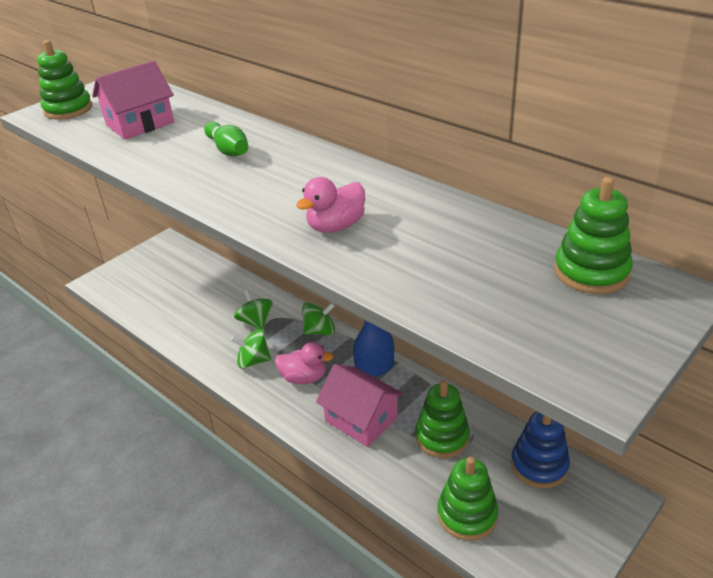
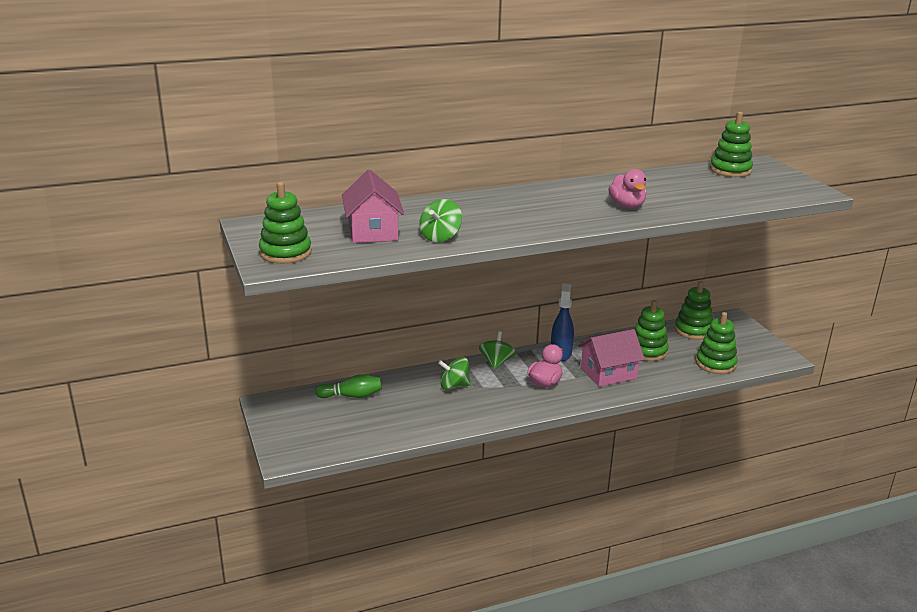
camera: 65 degrees left, 10 degrees down
green bowling pin [204,121,248,156] -> green bowling pin moved to [315,374,382,398]
green spinning top [231,329,271,369] -> green spinning top moved to [419,199,462,242]
blue stacking toy [511,411,570,488] -> green stacking toy [674,281,713,340]

